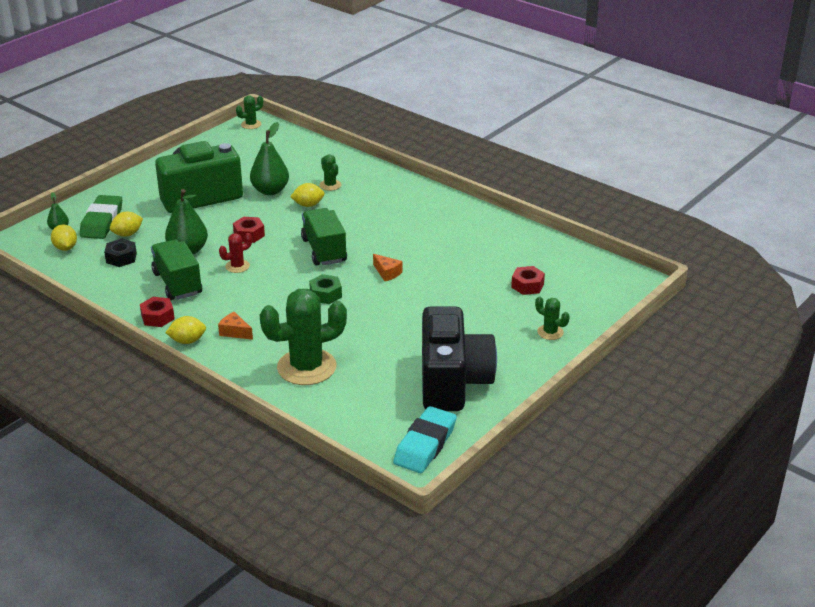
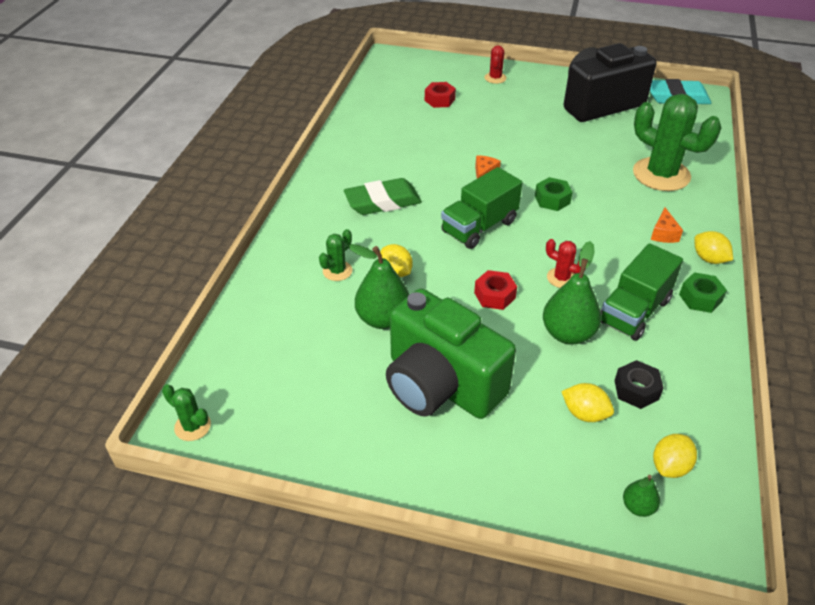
camera: 115 degrees left, 10 degrees up
green eraser [80,195,122,239] -> green eraser moved to [344,178,422,215]
red nut [140,297,175,327] -> green nut [679,272,727,313]
green cactus [535,296,570,340] -> red cactus [485,45,507,84]

